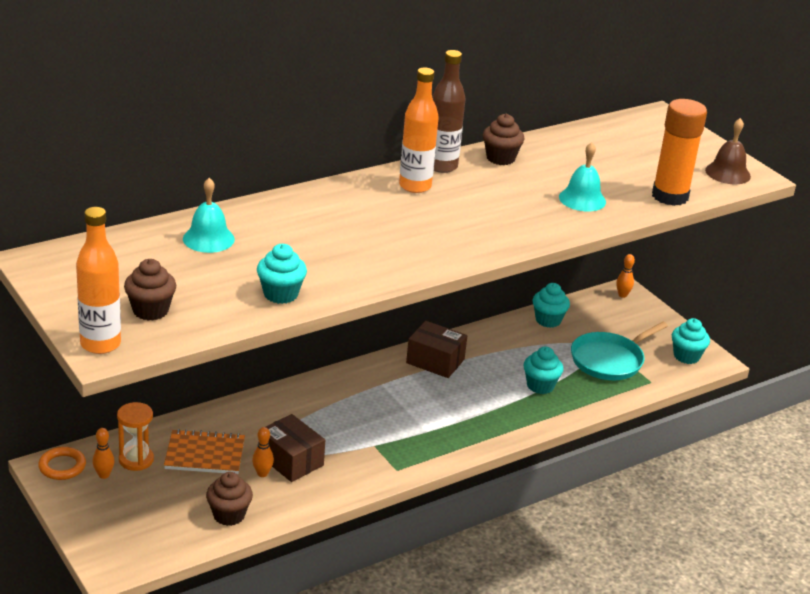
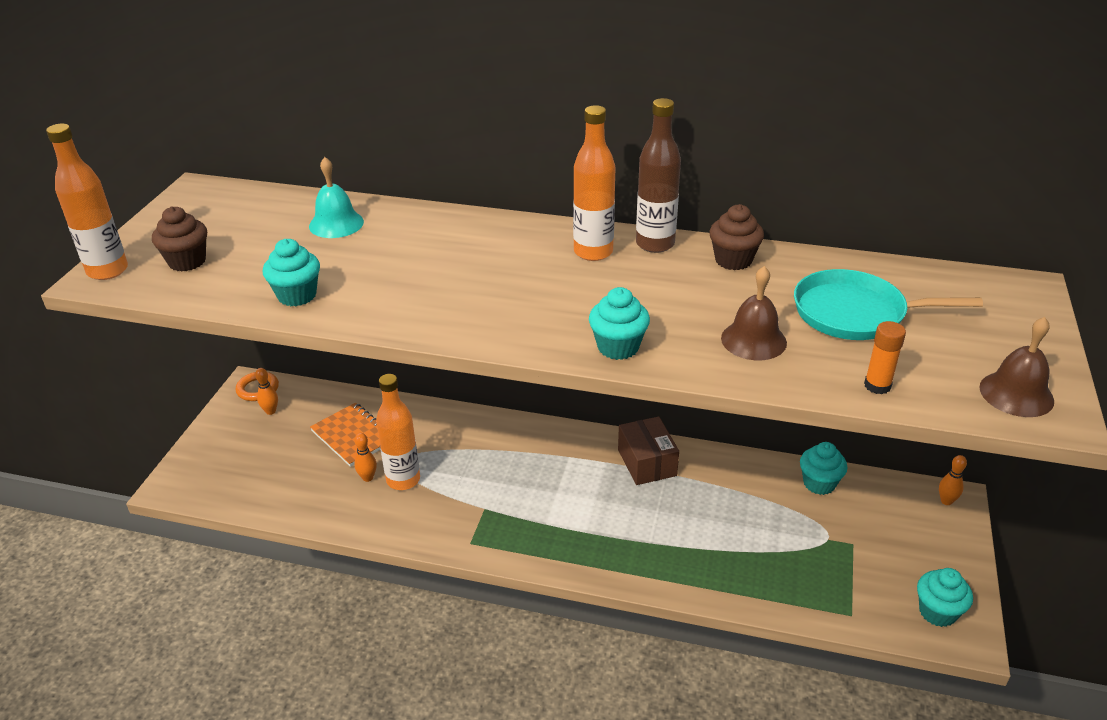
camera: 50 degrees right, 5 degrees up
orange hourglass [117,402,154,471] -> none
brown cupcake [206,472,253,526] -> none
brown box [266,414,325,482] -> orange bottle [376,374,420,490]
turquoise cupcake [523,346,563,394] -> turquoise cupcake moved to [589,287,650,360]
turquoise bell [559,142,606,211] -> brown bell [721,266,787,360]
turquoise pan [571,322,668,380] -> turquoise pan moved to [794,269,983,340]
orange glue stick [652,99,707,206] -> orange glue stick [864,321,906,394], size x0.48

